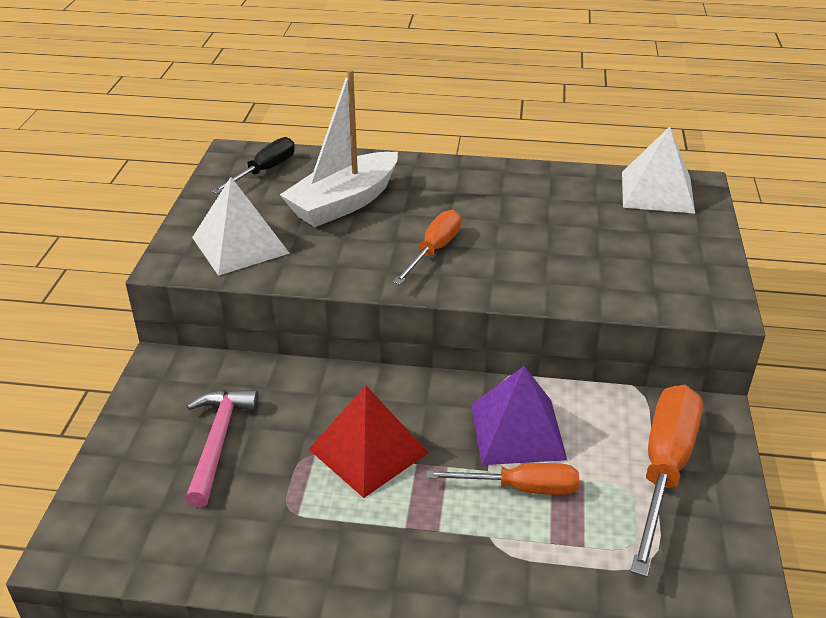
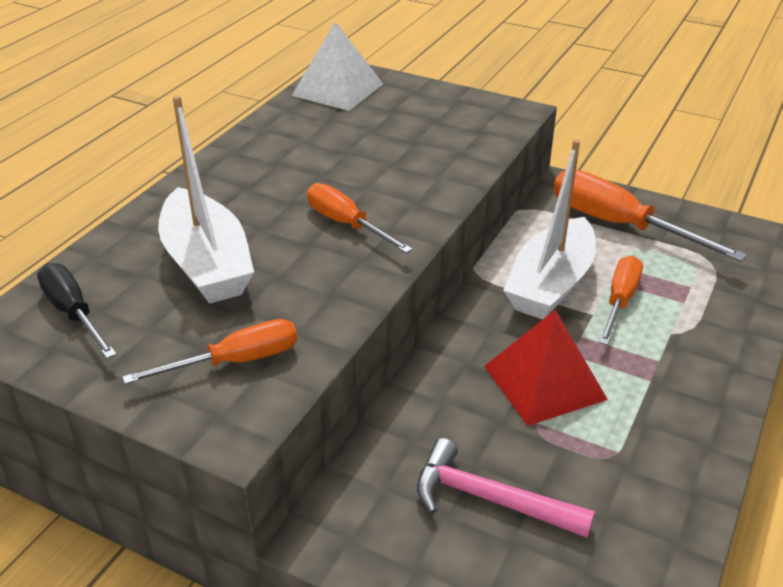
camera: 70 degrees left, 0 degrees up
white pyramid [192,177,290,276] -> orange screwdriver [122,319,298,384]
purple pyramid [471,366,567,465] -> white boat [503,139,596,320]

